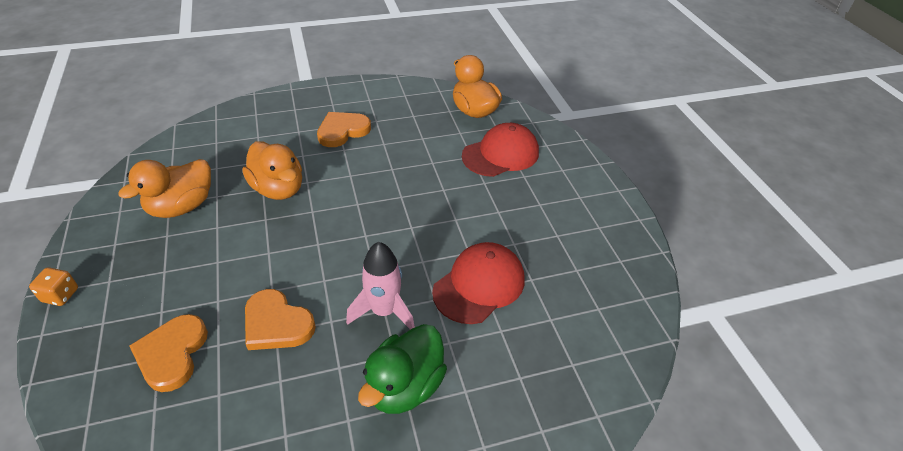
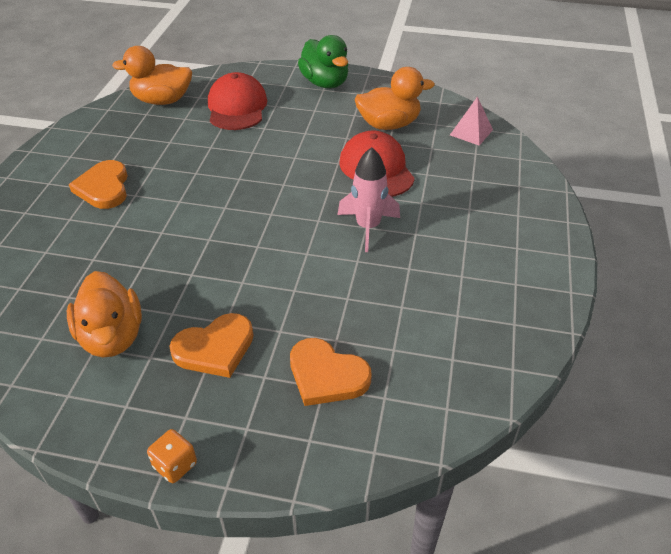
camera: 60 degrees left, 0 degrees up
orange duck [242,141,302,200] -> orange duck moved to [355,67,435,130]
orange heart [245,289,316,350] -> orange heart moved to [170,313,254,378]
green duck [358,324,447,414] -> green duck moved to [298,35,348,88]
none -> pink pyramid [450,96,493,146]

